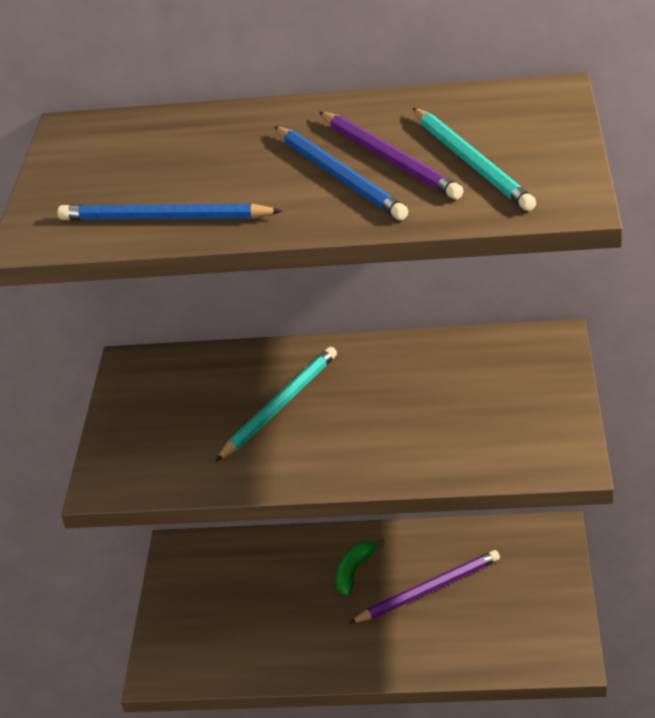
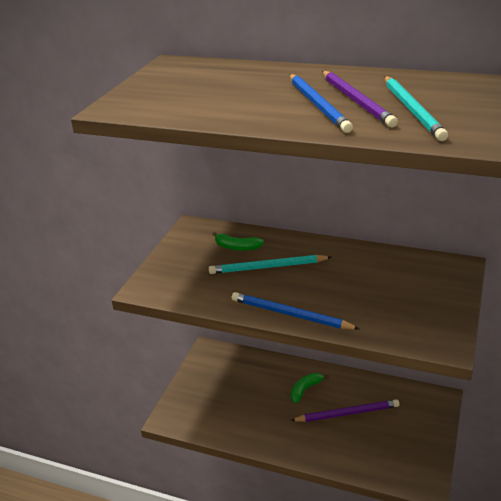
camera: 15 degrees right, 5 degrees down
blue pencil [57,203,282,221] -> blue pencil moved to [232,292,360,330]
turquoise pencil [215,347,337,462] -> turquoise pencil turned 150 degrees counterclockwise [209,255,331,274]
none -> green banana [213,232,264,251]

